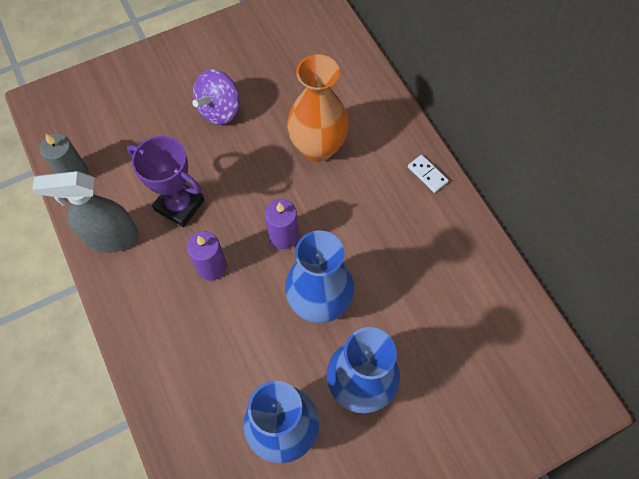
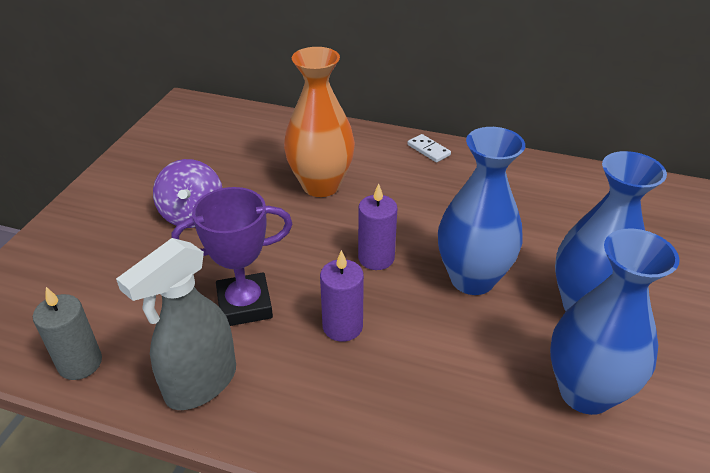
camera: 45 degrees left, 25 degrees down
white domino [408,155,449,193] -> white domino turned 45 degrees clockwise [407,134,451,162]

